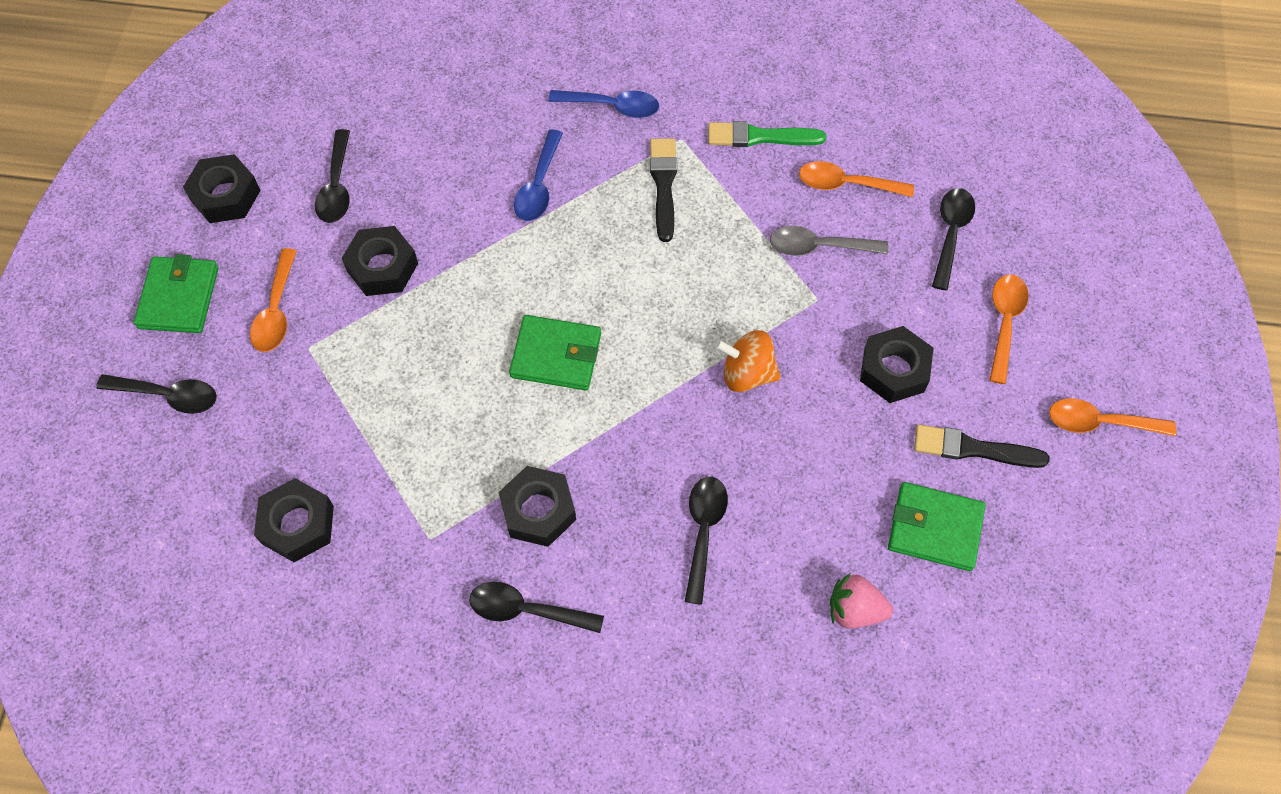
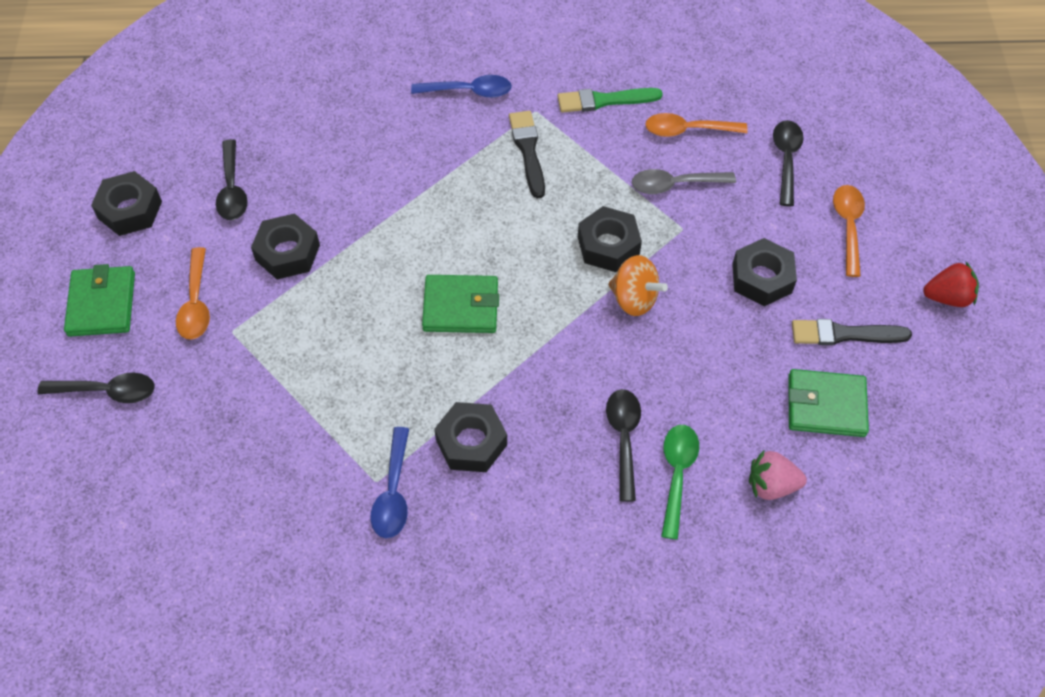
camera: 10 degrees left, 5 degrees down
black nut [254,478,334,562] -> black nut moved to [578,206,642,272]
black spoon [470,582,604,633] -> none
blue spoon [514,129,563,221] -> blue spoon moved to [371,427,409,538]
orange spinning top [715,330,781,392] -> orange spinning top turned 150 degrees counterclockwise [608,255,668,316]
orange spoon [1049,399,1176,436] -> red strawberry [923,261,979,307]
none -> green spoon [661,425,699,540]

